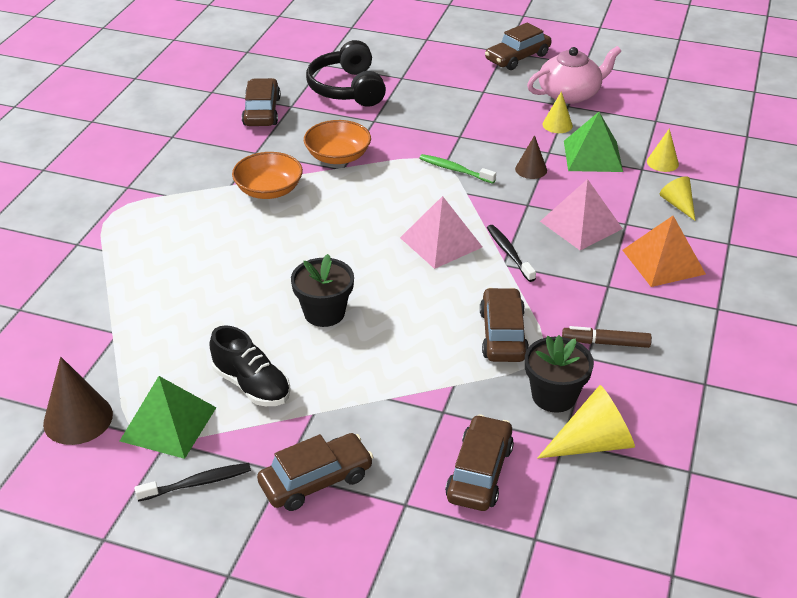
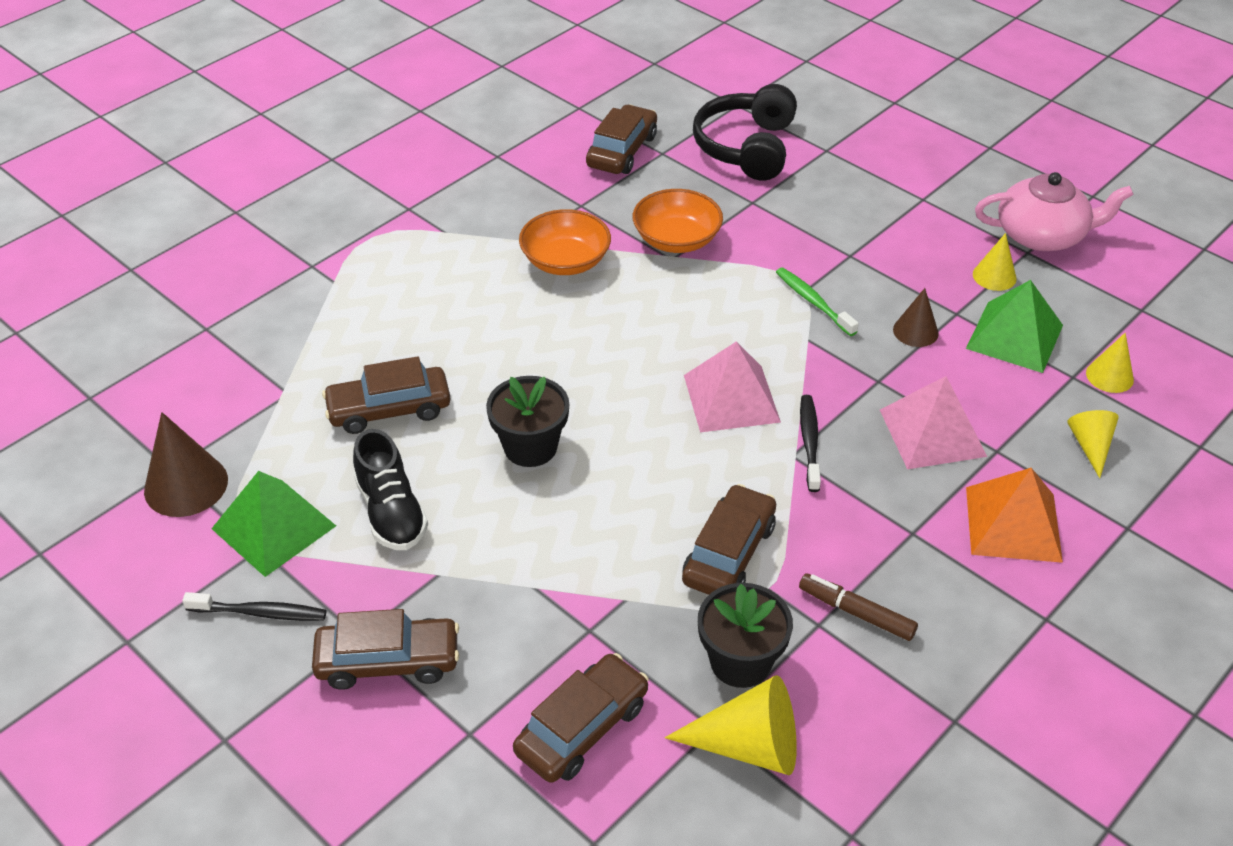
camera: 25 degrees right, 5 degrees up
brown car [485,22,551,70] -> brown car moved to [322,356,451,434]

